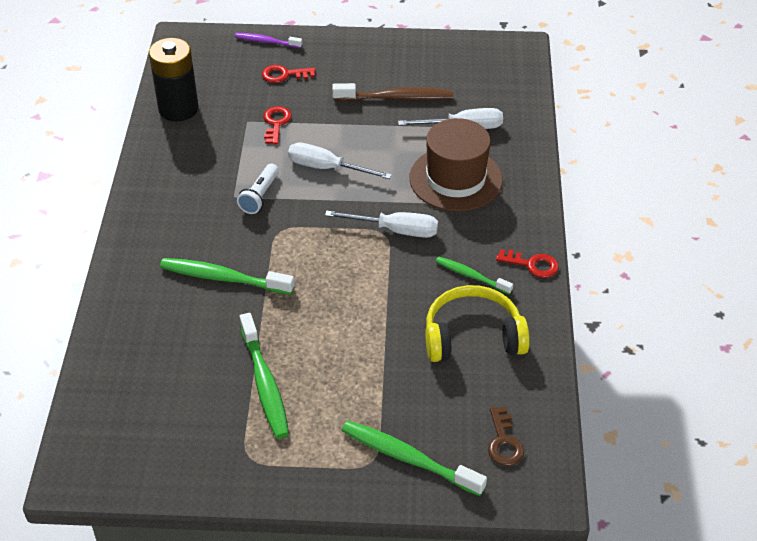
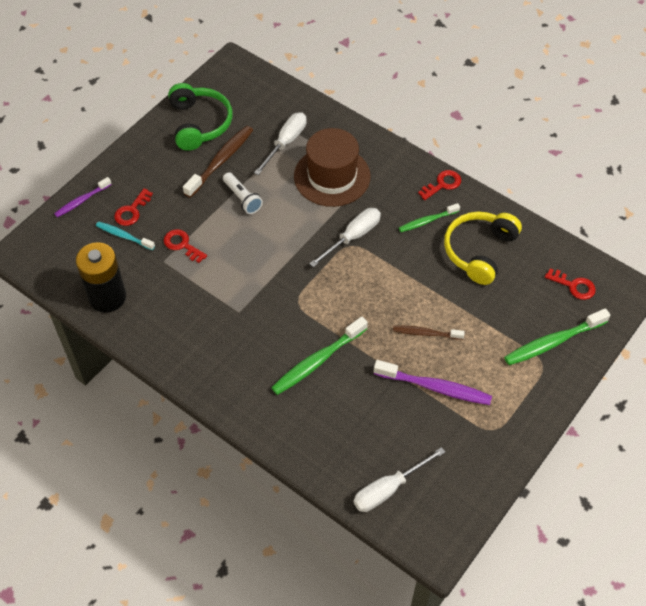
camera: 55 degrees left, 10 degrees up
white flashlight [237,164,279,214] -> white flashlight moved to [223,172,263,214]
green toothbrush [240,313,289,438] -> purple toothbrush [374,360,492,405]
white screwdriver [288,143,392,179] -> white screwdriver moved to [354,447,445,512]
brown key [488,407,524,466] -> red key [545,268,596,300]
none -> turquoise toothbrush [96,221,155,250]
none -> green headphones [168,83,232,151]
none -> brown toothbrush [393,326,465,340]

